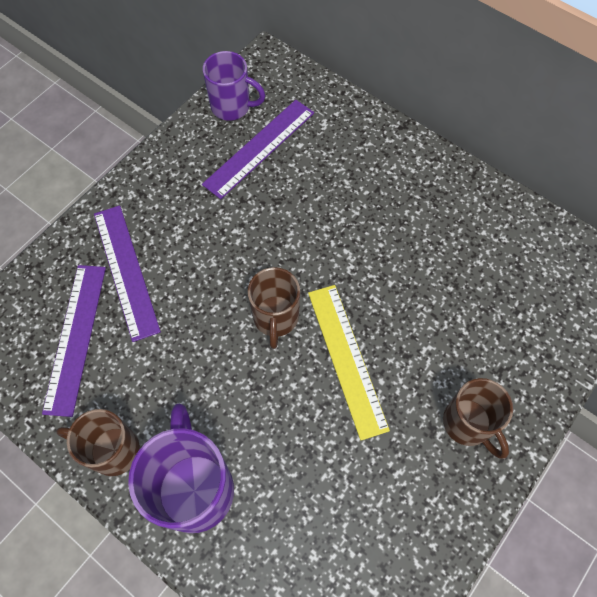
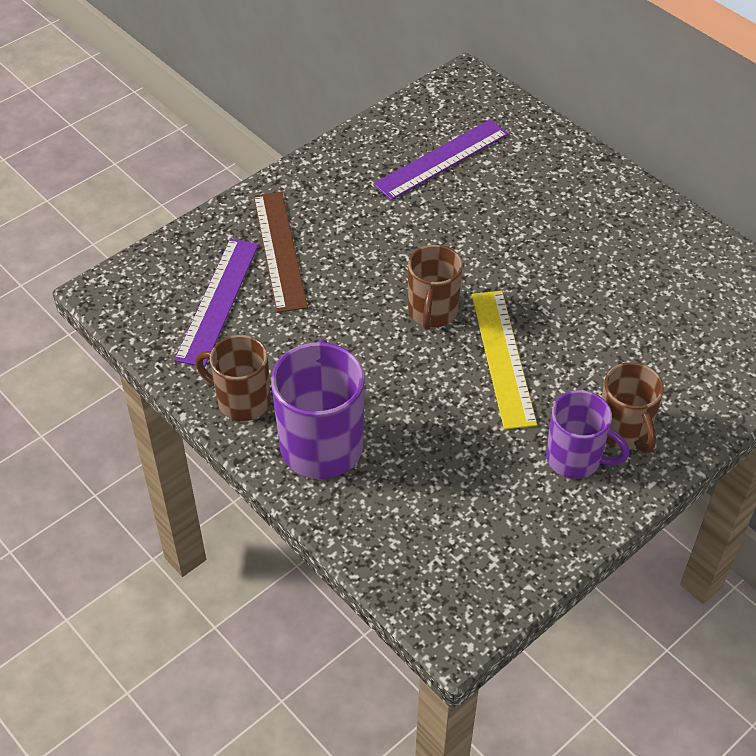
camera: 10 degrees right, 15 degrees down
purple ruler [94,205,161,342] -> brown ruler [254,192,308,313]
purple mug [203,51,265,121] -> purple mug moved to [546,390,629,479]

